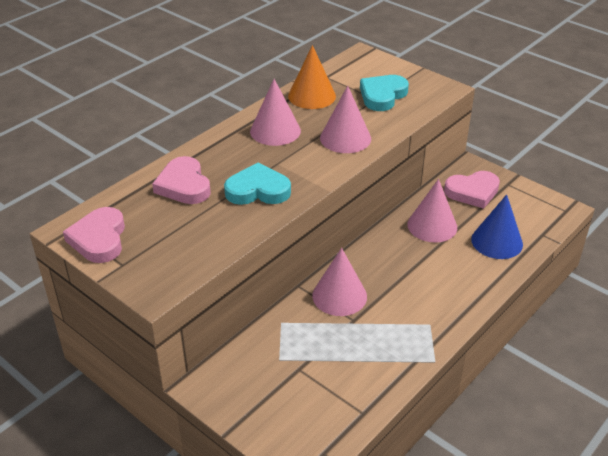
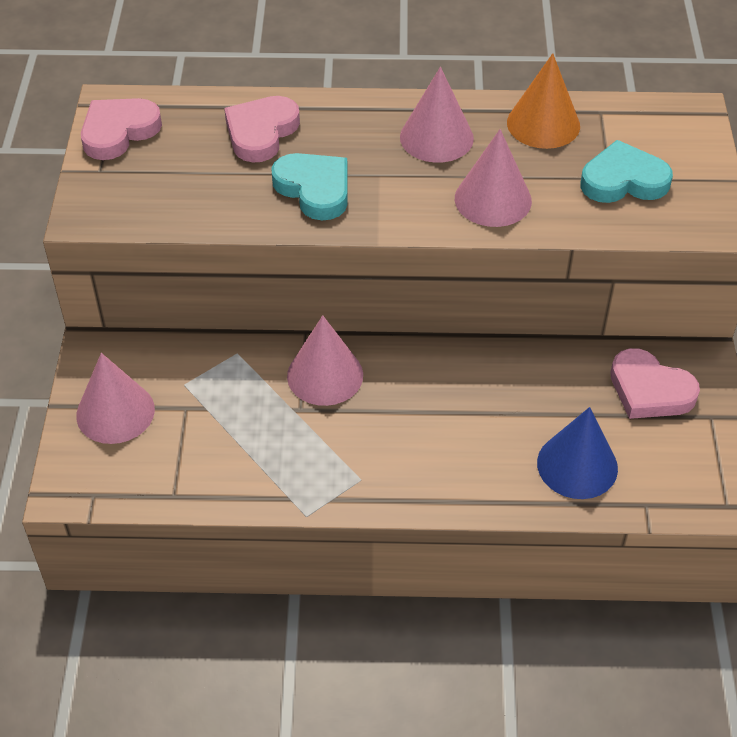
camera: 50 degrees right, 10 degrees up
pink cone [407,179,457,242] -> pink cone moved to [76,353,155,444]

